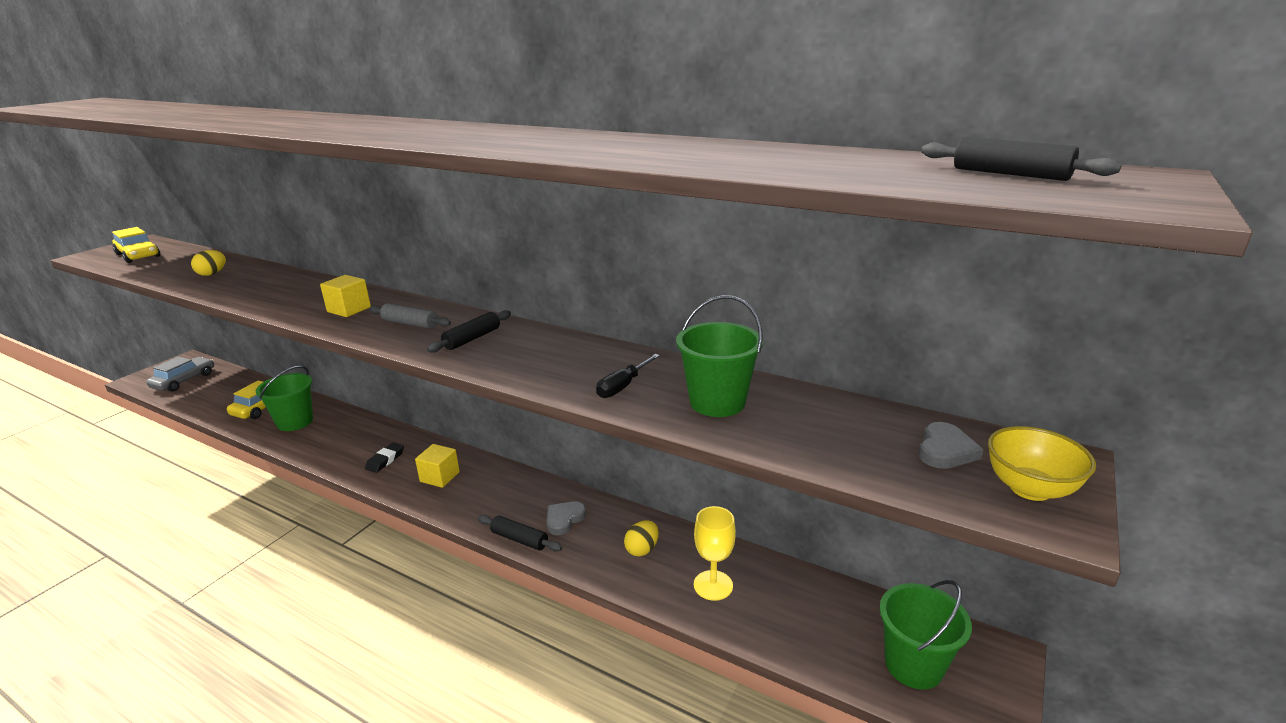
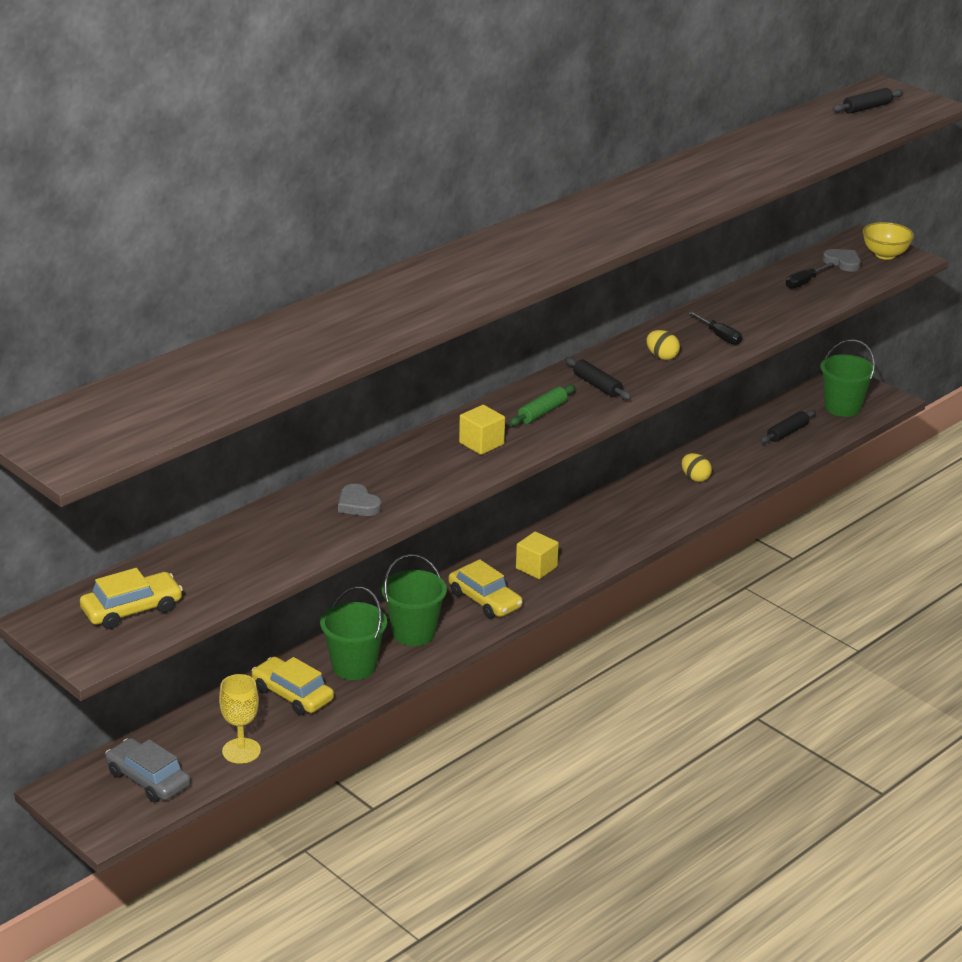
camera: 75 degrees left, 5 degrees up
yellow egg [191,250,226,276] -> yellow egg moved to [646,330,680,360]
black eraser [365,443,404,473] -> yellow car [448,559,523,618]
grey rolling pin [369,303,451,329] -> green rolling pin [509,385,576,426]
black rolling pin [478,515,562,552] -> black rolling pin moved to [760,410,816,444]
grey heart [547,501,586,535] -> grey heart moved to [338,484,381,516]
green bucket [676,295,763,417] -> green bucket moved to [382,554,447,646]
yellow goblet [694,506,736,601] -> yellow goblet moved to [219,674,261,764]
none -> black screwdriver [786,262,834,289]

